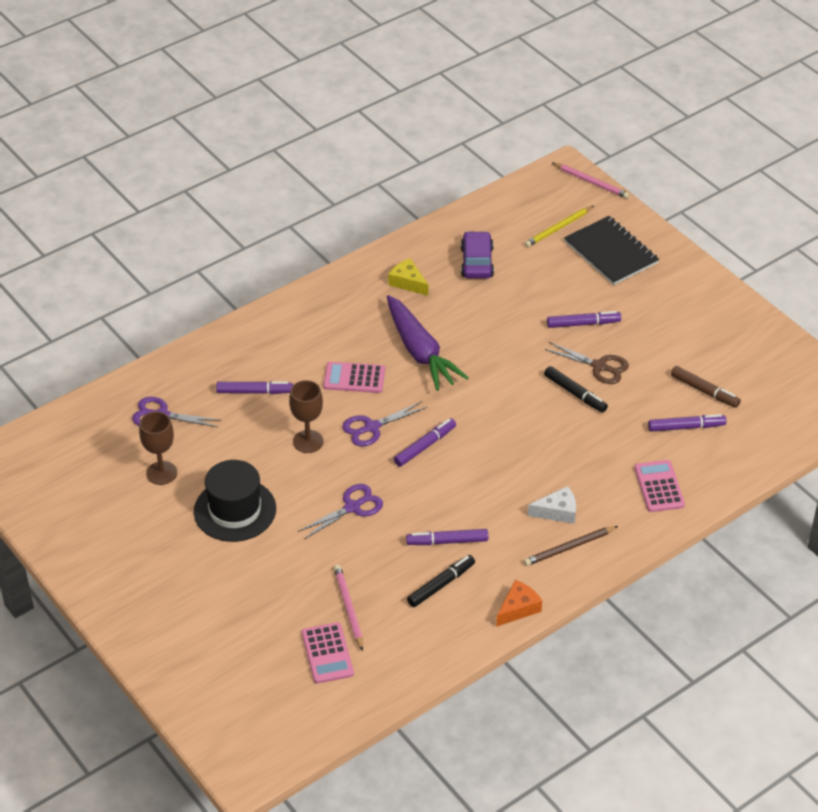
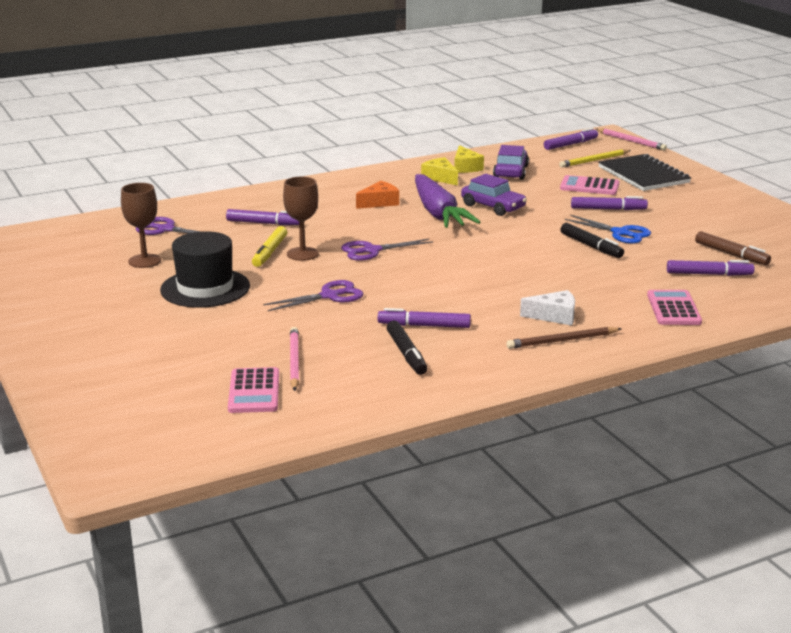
camera: 10 degrees right, 20 degrees down
pink calculator [323,362,385,393] -> pink calculator moved to [560,175,620,195]
purple marker [394,418,456,467] -> purple marker moved to [544,128,598,150]
black marker [407,555,475,607] -> black marker turned 105 degrees clockwise [387,321,427,375]
orange cheese [496,580,542,627] -> orange cheese moved to [356,181,399,209]
brown scissors [544,342,629,384] -> blue scissors [565,215,651,244]
none -> yellow marker [252,226,287,267]
none -> yellow cheese [454,145,484,173]
none -> purple car [461,174,527,216]

